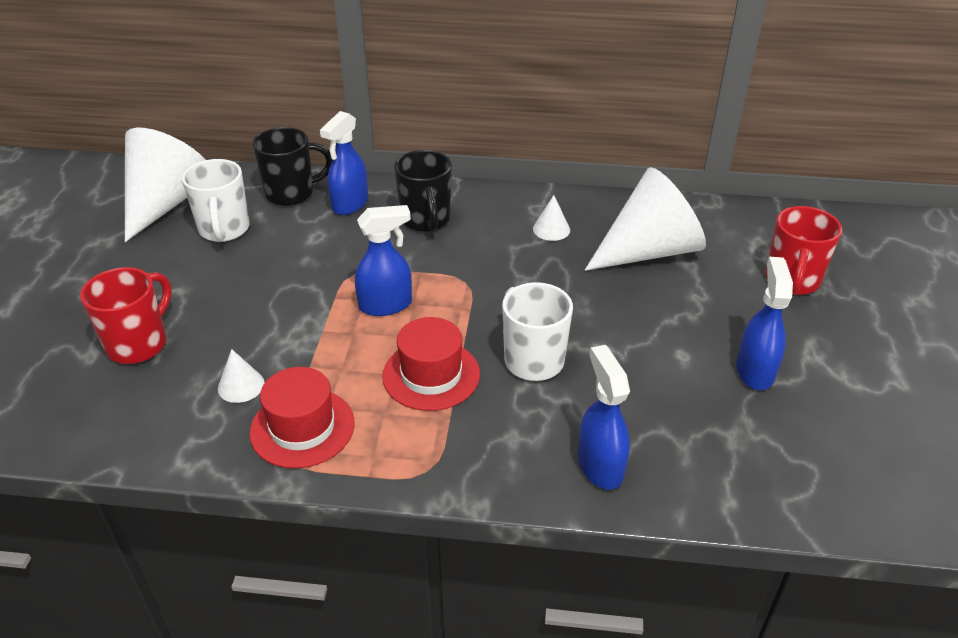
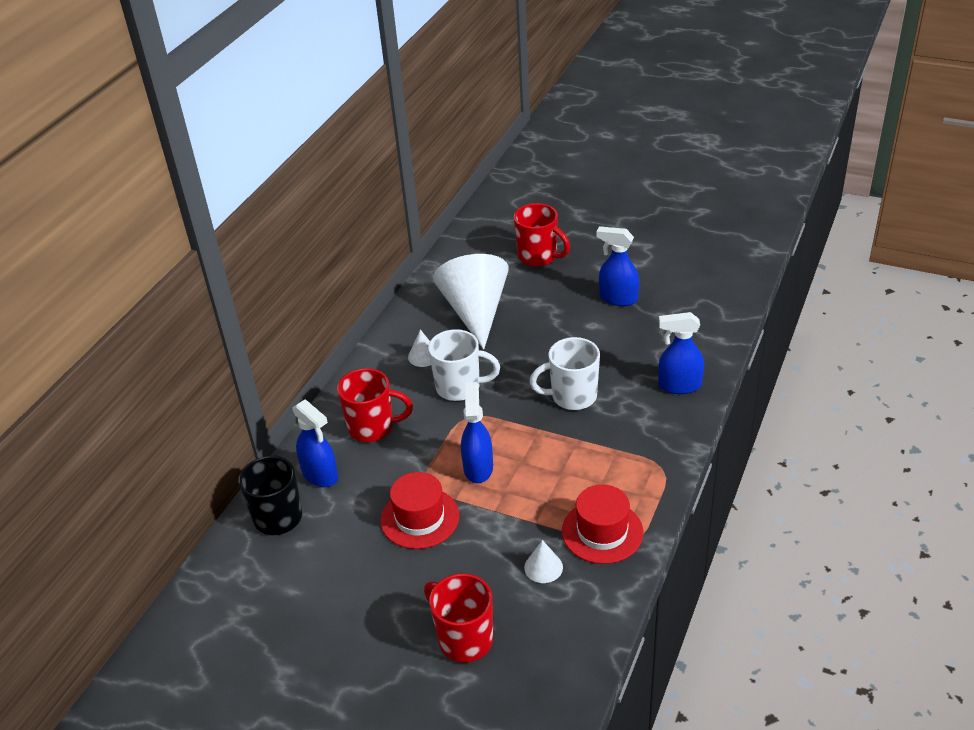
camera: 70 degrees left, 0 degrees up
white cone [125,128,206,242] -> none
white mug [182,159,250,242] -> white mug moved to [428,329,500,401]
red hat [382,317,480,411] -> red hat moved to [380,472,459,549]
black mug [394,150,452,232] -> red mug [337,368,413,442]

